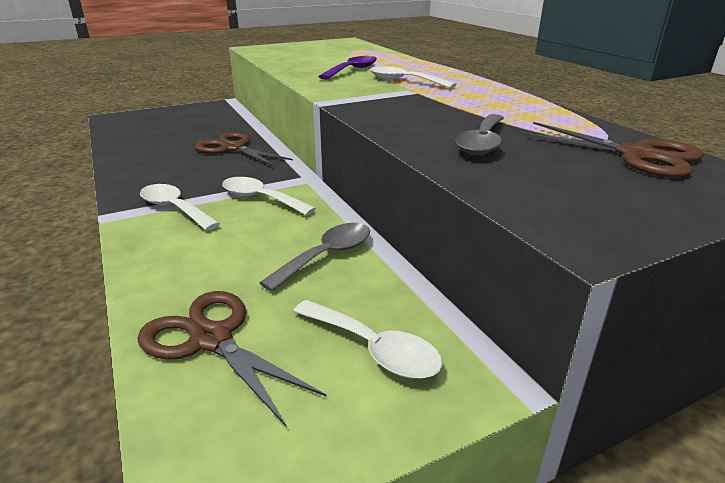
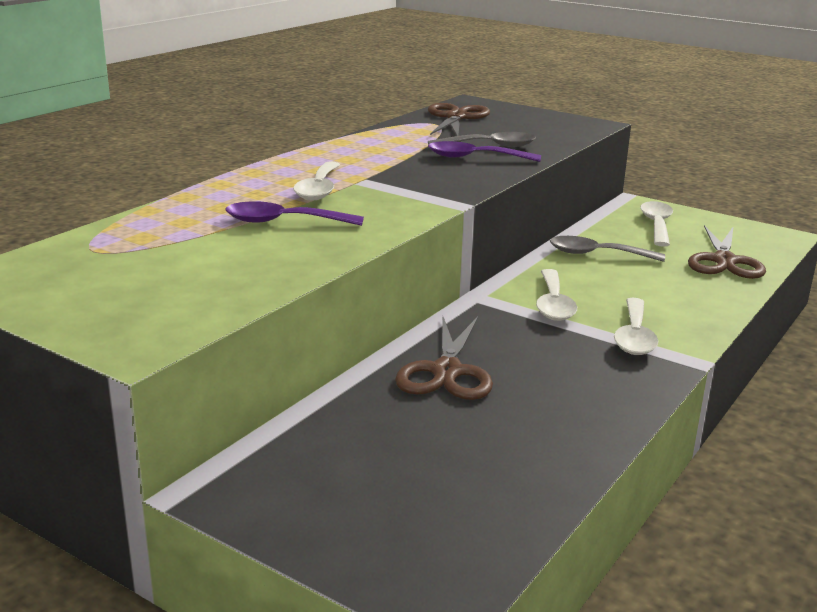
camera: 120 degrees left, 5 degrees down
none -> purple spoon [428,141,541,162]

